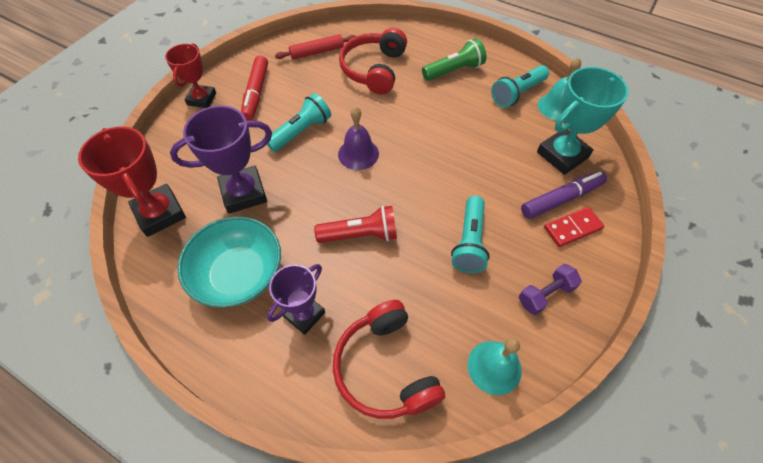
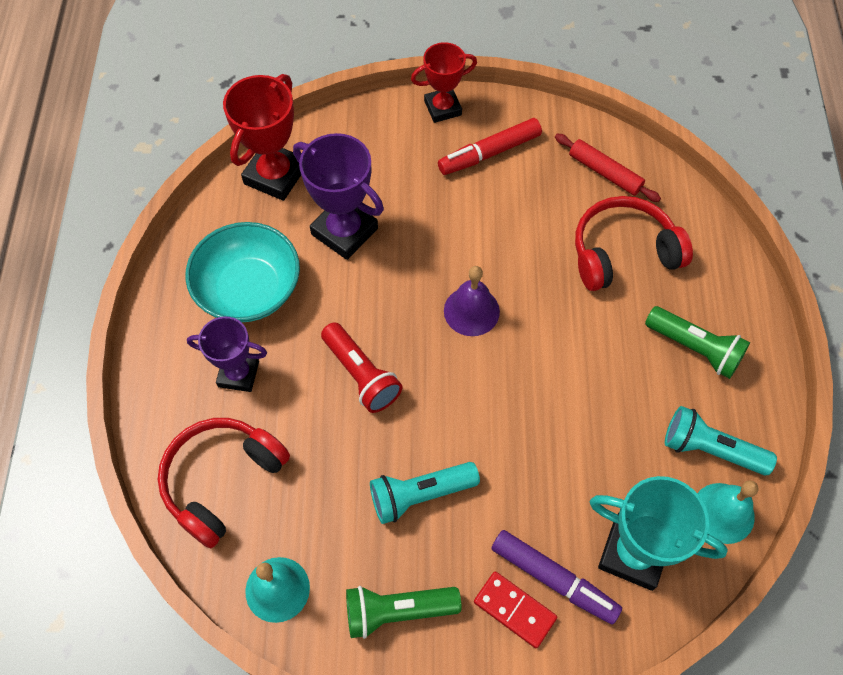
camera: 60 degrees right, 5 degrees up
turquoise flashlight [267,93,331,152] -> none
purple dumbbell [519,264,582,315] -> green flashlight [346,586,462,639]

